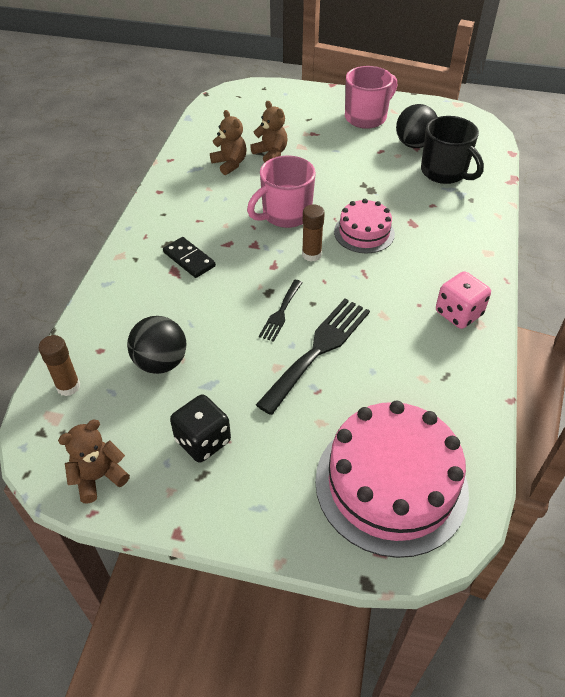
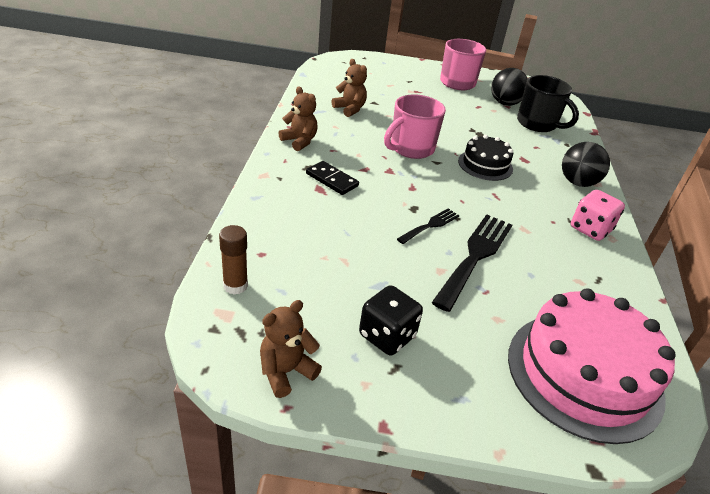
camera: 10 degrees left, 10 degrees down
black ball [127,316,186,374] -> black ball moved to [562,142,610,187]
brown teddy bear [250,101,288,163] -> brown teddy bear moved to [278,87,317,151]
black fork [259,280,303,342] -> black fork turned 150 degrees counterclockwise [397,208,460,244]
brown glue stick [302,204,325,262] -> none
pink cake [334,199,395,253] -> black cake [458,135,513,181]

